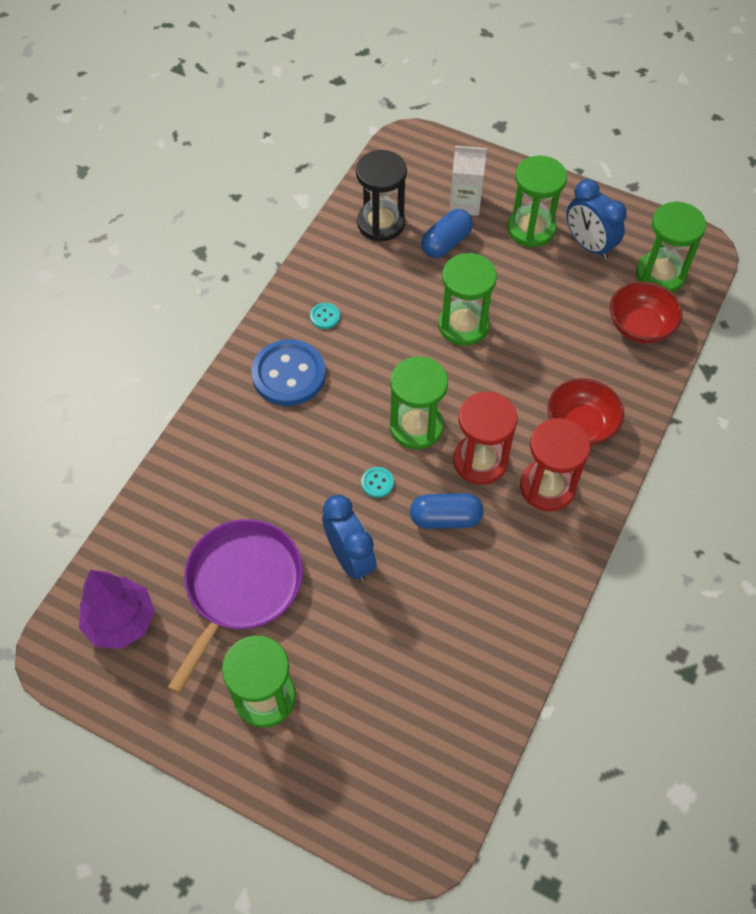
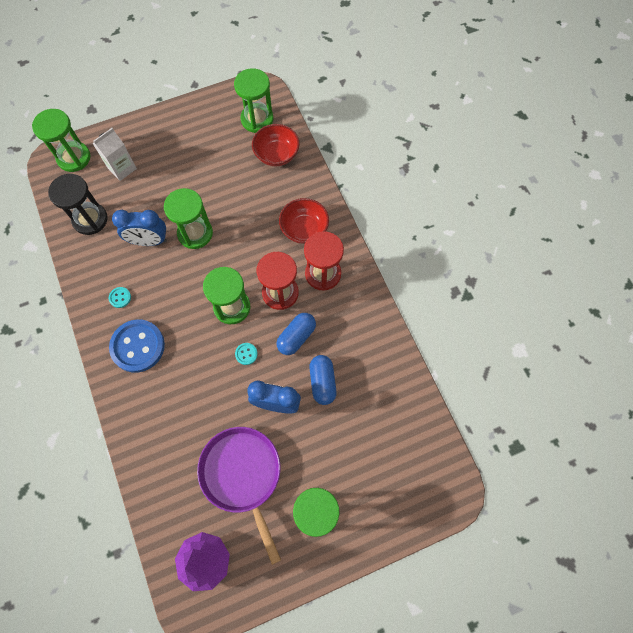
camera: 50 degrees left, 10 degrees up
blue capsule [421,209,473,258] -> blue capsule moved to [309,355,337,405]
green hourglass [507,156,567,247] -> green hourglass moved to [32,109,91,172]
blue clock [566,179,627,260] -> blue clock moved to [112,210,167,246]

